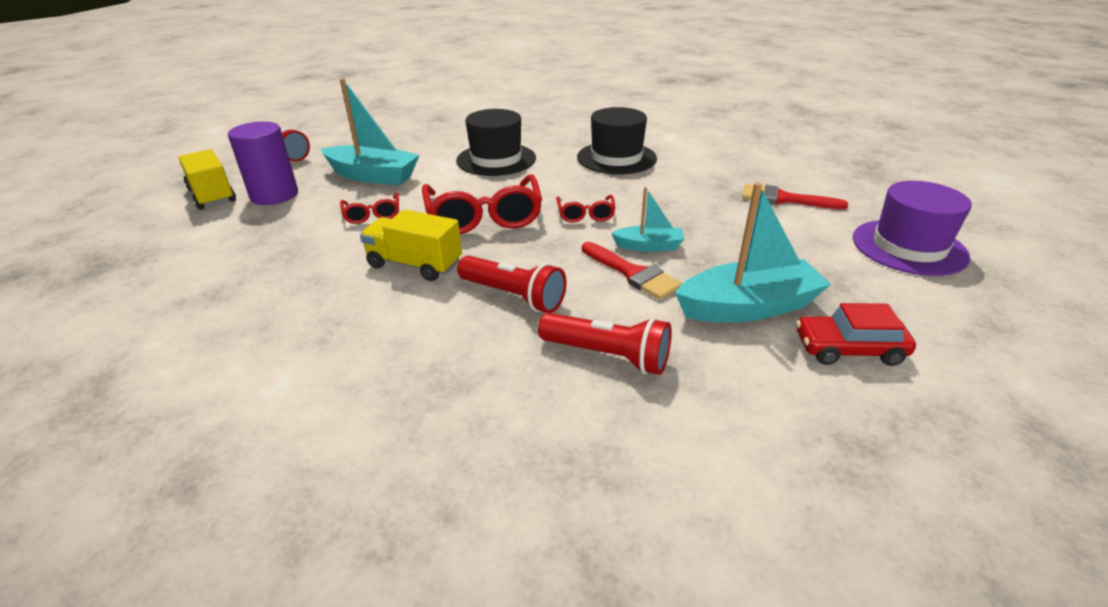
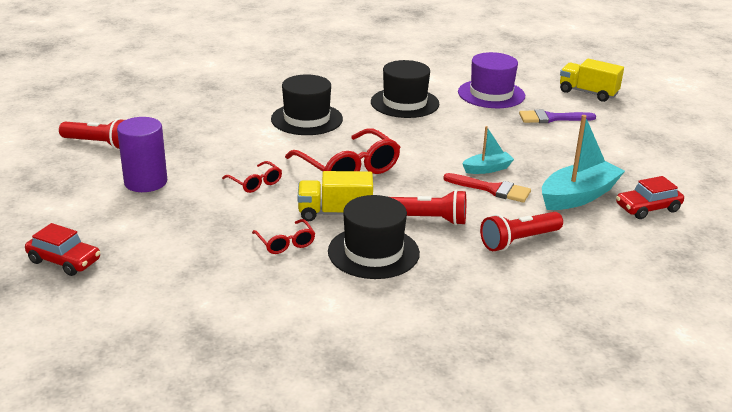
camera: 25 degrees left, 5 degrees down
yellow truck [178,149,236,210] -> yellow truck moved to [560,59,624,102]
turquoise boat [321,78,419,185] -> none
red flashlight [538,313,672,375] -> red flashlight turned 150 degrees clockwise [480,212,563,251]
red glasses [556,195,616,223] -> red glasses moved to [252,219,315,254]
red brush [742,184,848,210] -> purple brush [519,109,596,123]
purple hat [853,181,972,276] -> purple hat moved to [458,52,525,108]
none -> red car [25,223,100,276]
none -> black hat [328,195,420,279]

